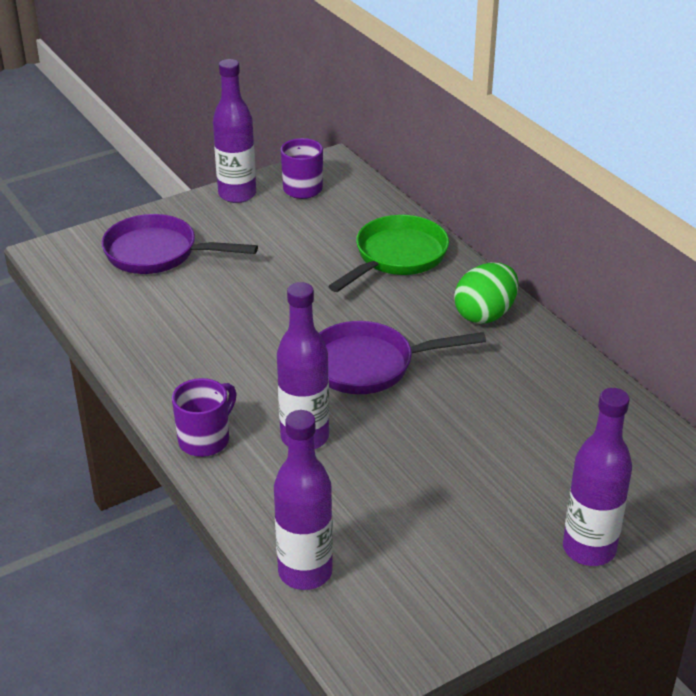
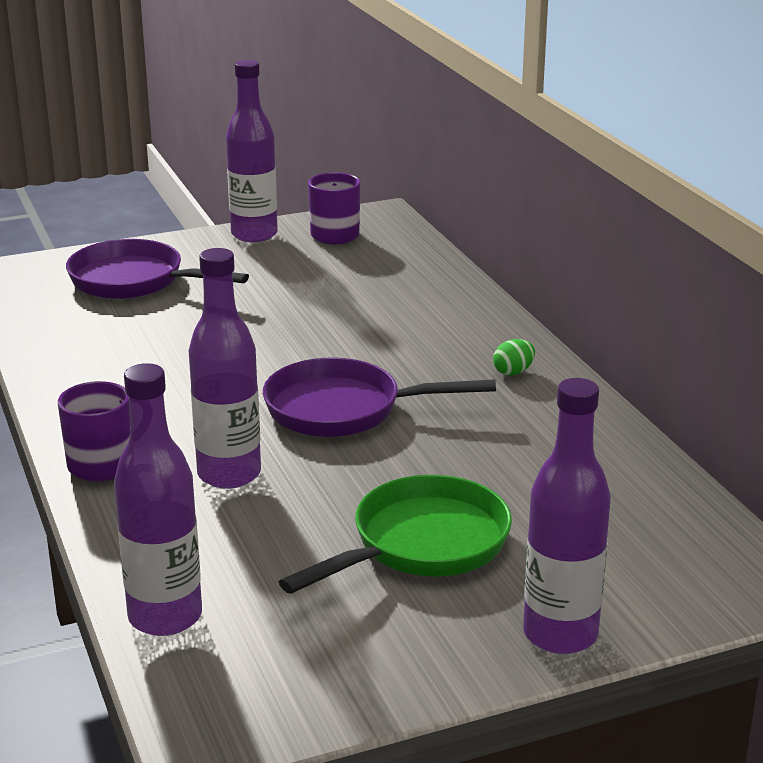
camera: 10 degrees right, 10 degrees down
green pan [328,215,449,292] -> green pan moved to [279,475,512,594]
green egg [454,263,518,324] -> green egg [493,339,535,376], size x0.48

